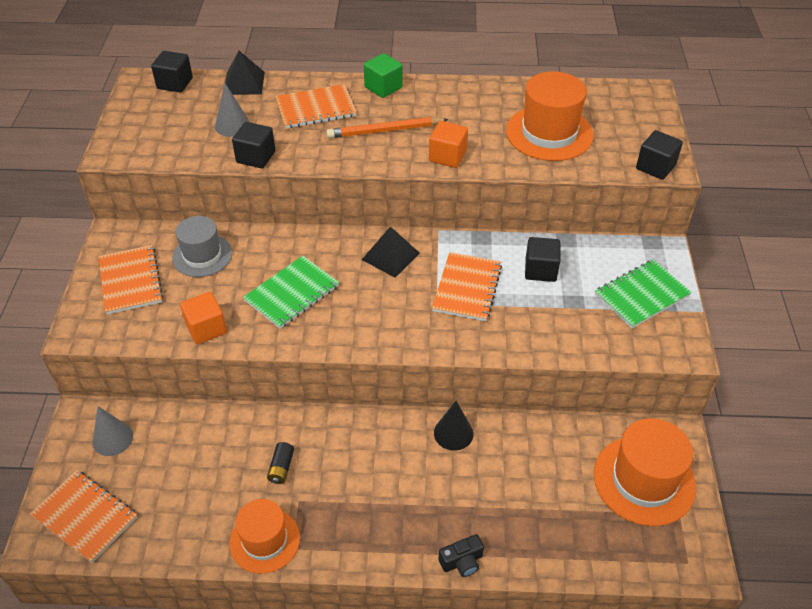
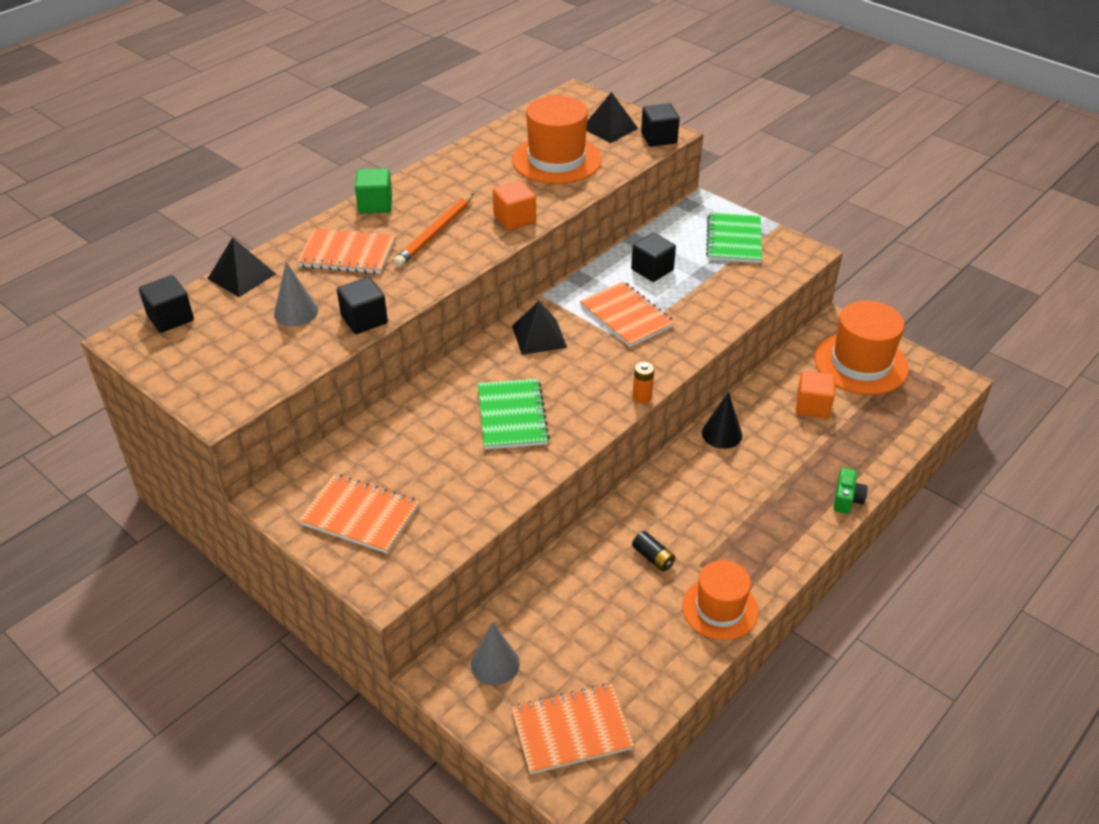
camera: 50 degrees left, 5 degrees down
grey hat [172,216,232,277] -> none
orange cube [180,292,227,344] -> orange cube moved to [796,370,835,419]
orange notebook [275,84,357,129] -> orange notebook turned 75 degrees clockwise [297,228,395,274]
black camera [439,534,484,577] -> green camera [834,468,868,514]
none -> black pyramid [586,92,638,143]
none -> orange battery [633,361,654,403]

